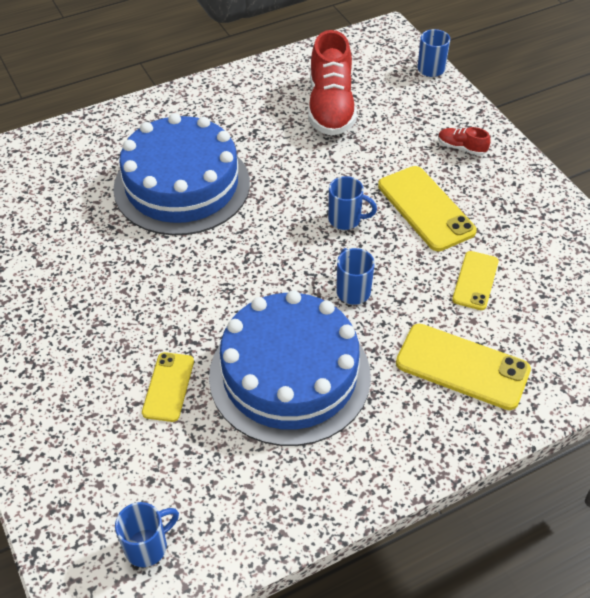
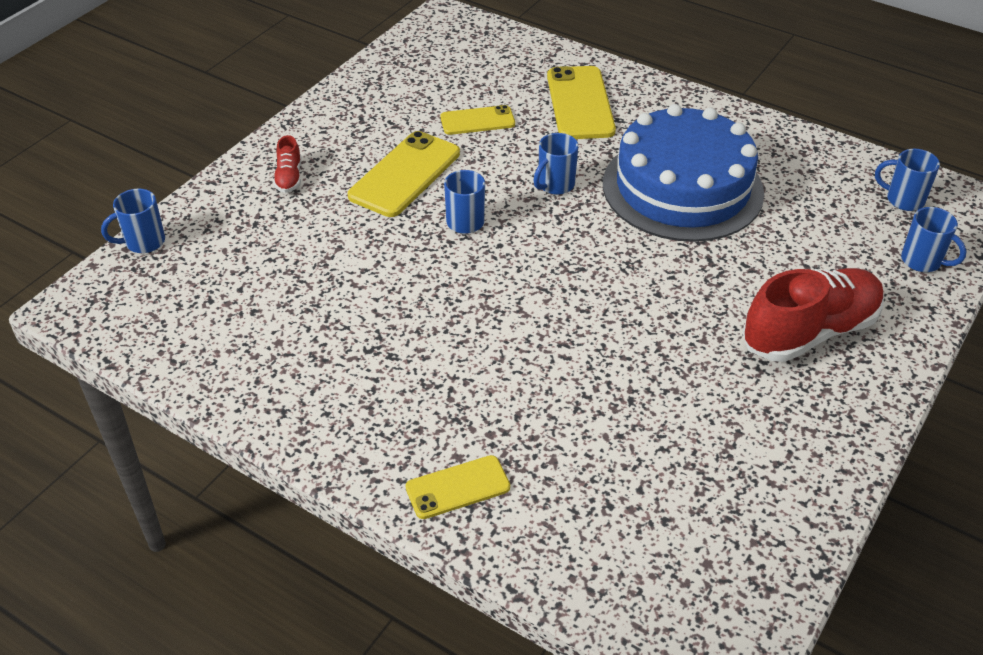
camera: 120 degrees left, 5 degrees down
blue cake [113,113,250,235] -> none
yellow phone [142,352,194,422] -> yellow phone moved to [405,455,510,519]
red shoe [308,30,357,136] -> red shoe moved to [742,268,884,362]
none -> blue mug [901,207,967,272]

